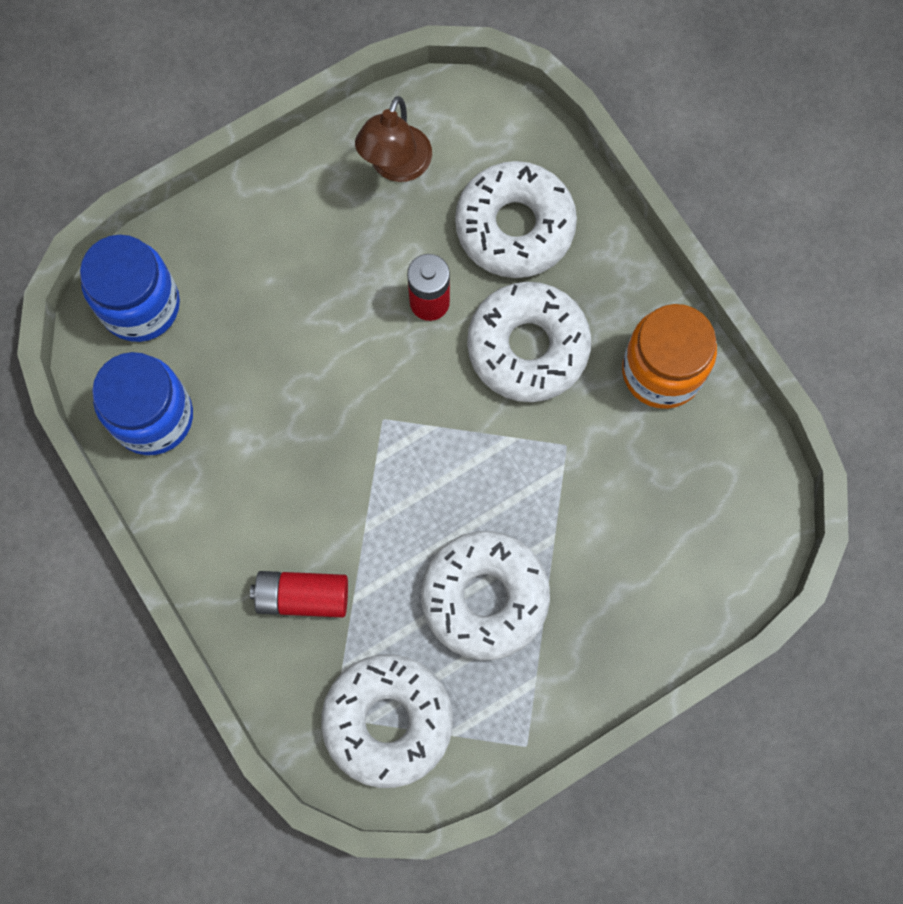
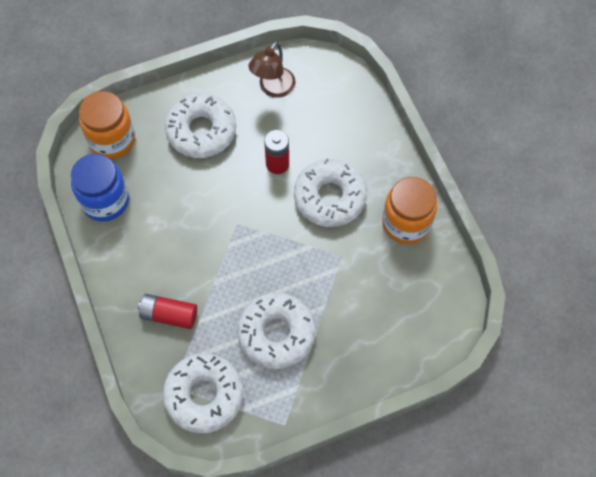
camera: 10 degrees right, 10 degrees down
blue jar [80,235,180,342] -> orange jar [79,91,135,159]
white donut [455,161,577,278] -> white donut moved to [165,93,236,158]

